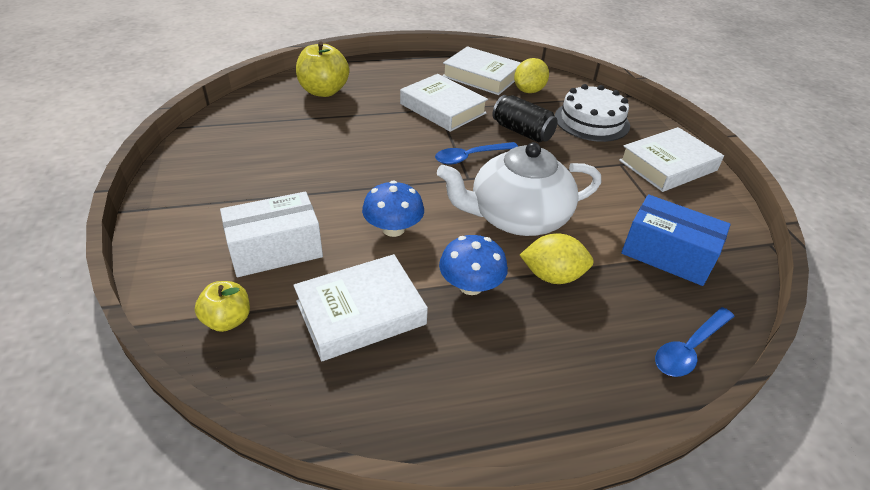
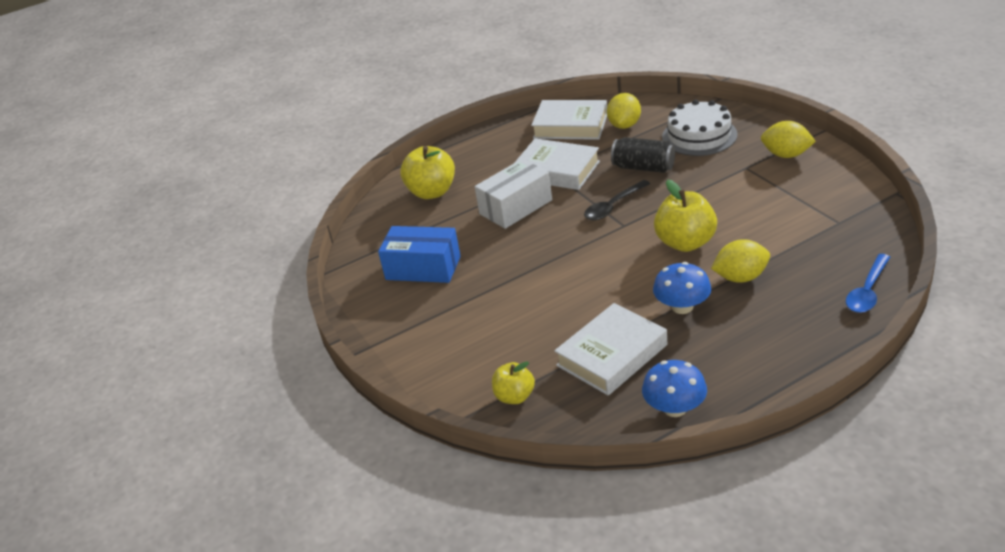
camera: 10 degrees left, 5 degrees down
white box [220,192,323,277] -> white box moved to [475,159,552,229]
blue mushroom [362,180,424,237] -> blue mushroom moved to [642,360,707,417]
blue spoon [435,142,518,165] -> black spoon [584,180,650,220]
white teapot [437,142,601,236] -> yellow apple [654,180,717,252]
white book [619,127,724,192] -> yellow lemon [761,121,816,158]
blue box [621,194,731,286] -> blue box moved to [378,226,461,283]

